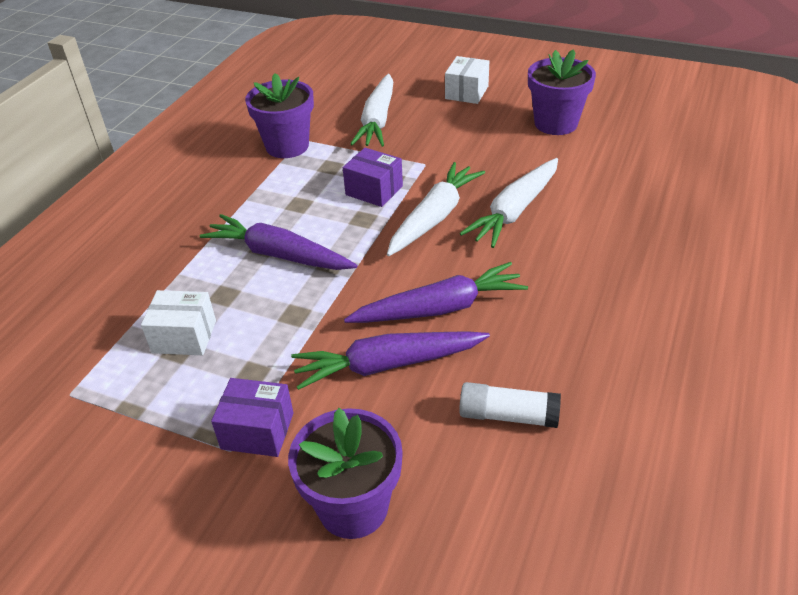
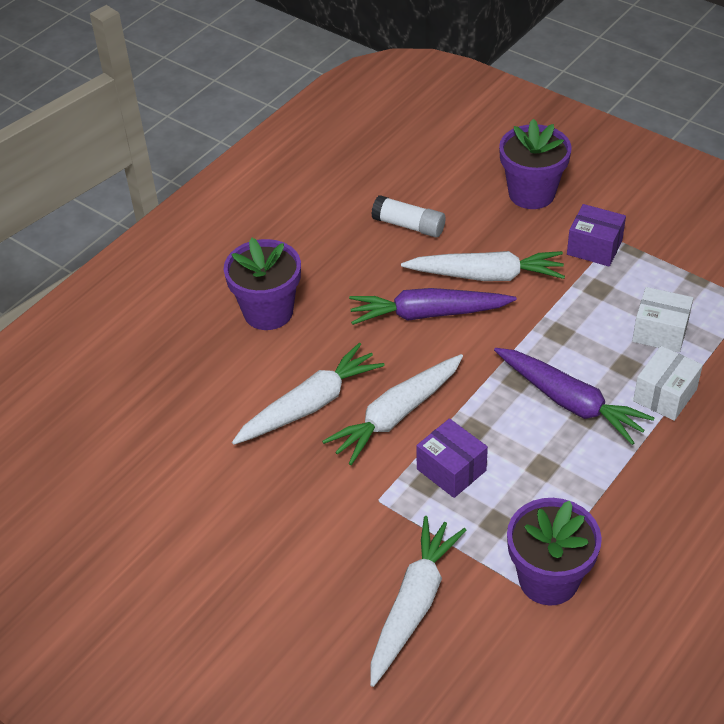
camera: 165 degrees left, 5 degrees up
purple carrot [291,331,490,390] -> white carrot [401,251,565,281]
white box [445,56,489,104] -> white box moved to [633,346,703,421]
purple flower pot [528,49,596,135] -> purple flower pot moved to [224,237,301,330]

